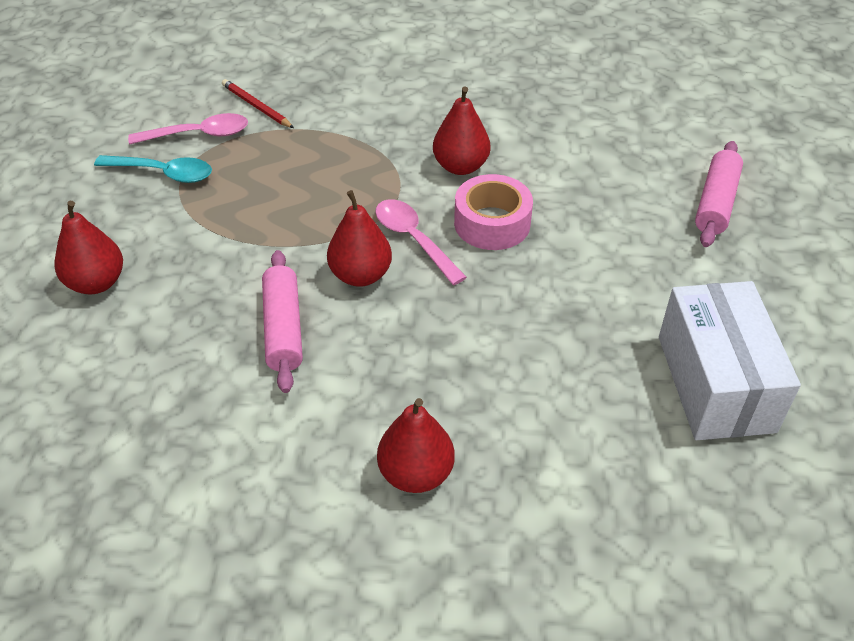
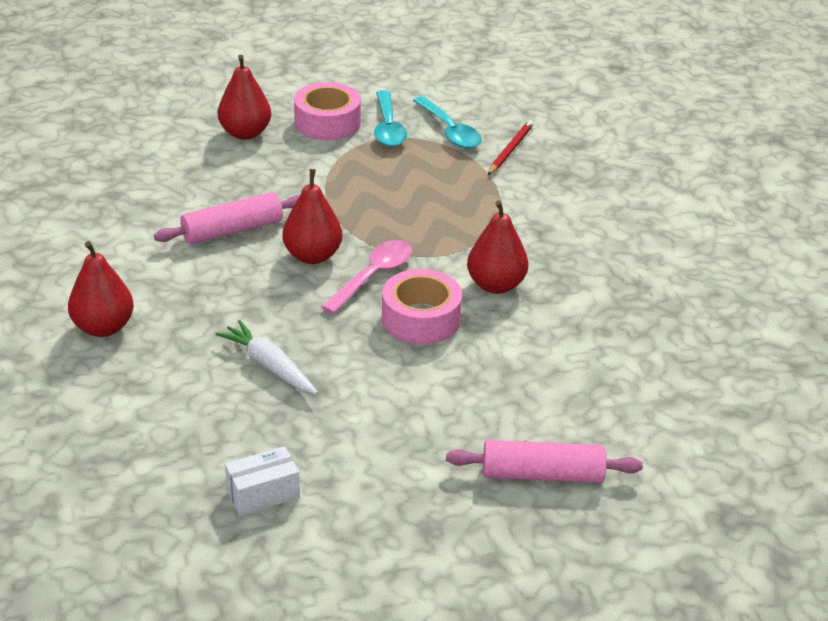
camera: 70 degrees right, 10 degrees down
pink spoon [128,113,248,144] -> turquoise spoon [413,96,482,149]
white box [659,281,801,440] -> white box [225,446,300,516], size x0.47
none -> white carrot [216,320,318,394]
none -> pink tape [294,82,361,140]

